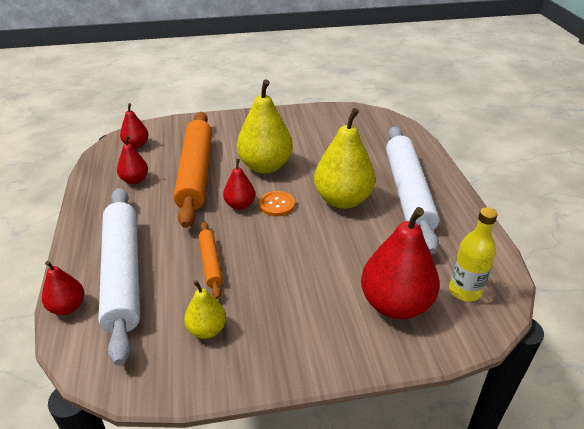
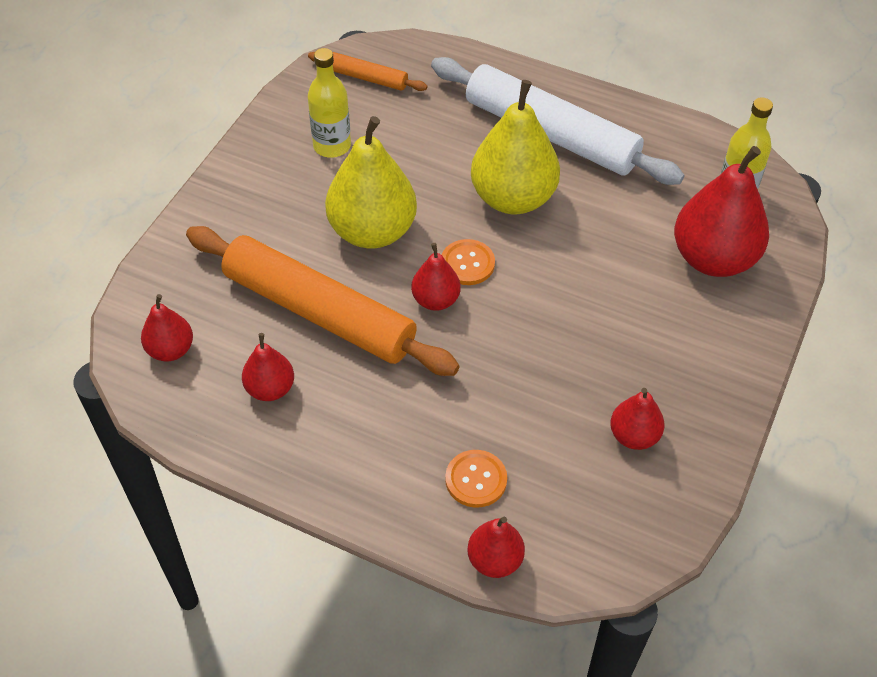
camera: 55 degrees left, 15 degrees up
white rolling pin [99,188,140,366] -> orange button [445,450,507,508]
yellow pear [184,280,226,339] -> red pear [610,388,665,450]
orange rolling pin [198,222,223,299] -> orange rolling pin moved to [308,52,427,91]
none -> yellow bottle [308,48,351,158]

